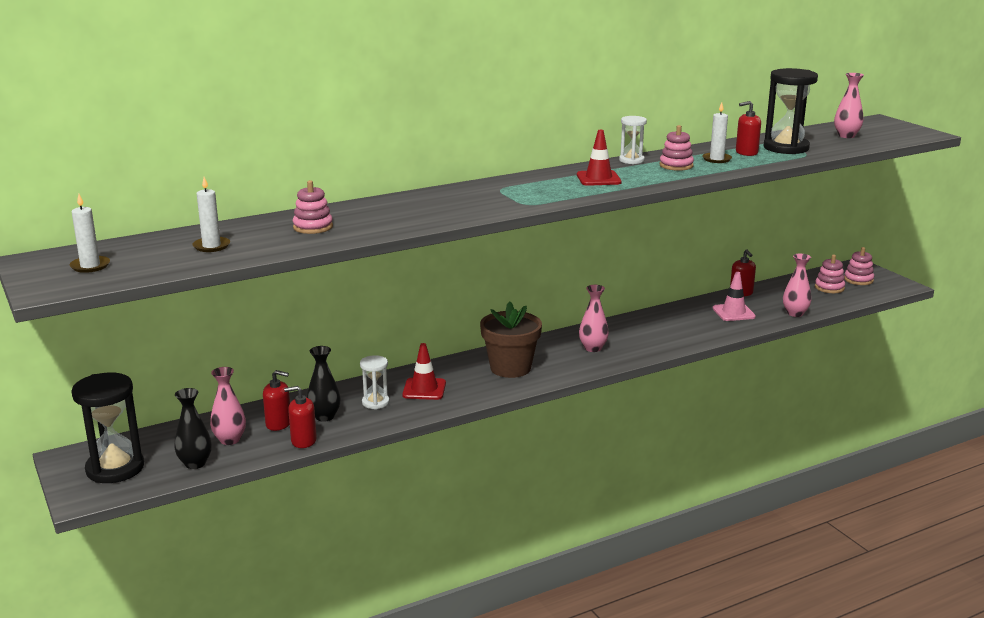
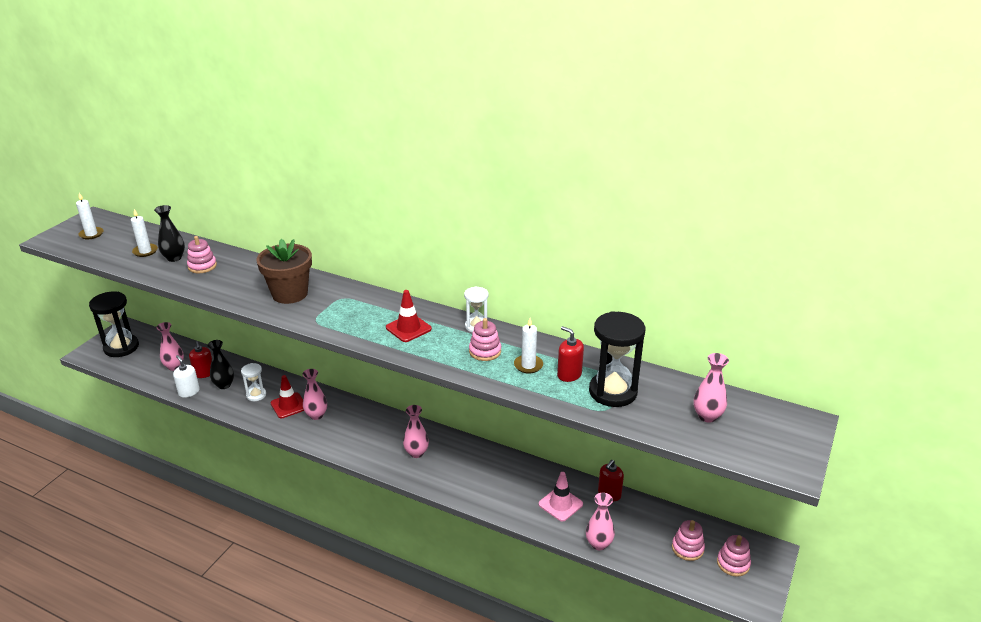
camera: 55 degrees right, 10 degrees up
black vase [174,388,212,469] -> black vase moved to [154,205,185,262]
red soap dispenser [284,386,317,448] -> white soap dispenser [173,355,200,398]
brown flower pot [480,301,542,378] -> brown flower pot moved to [256,239,312,304]
none -> pink vase [303,369,327,420]

